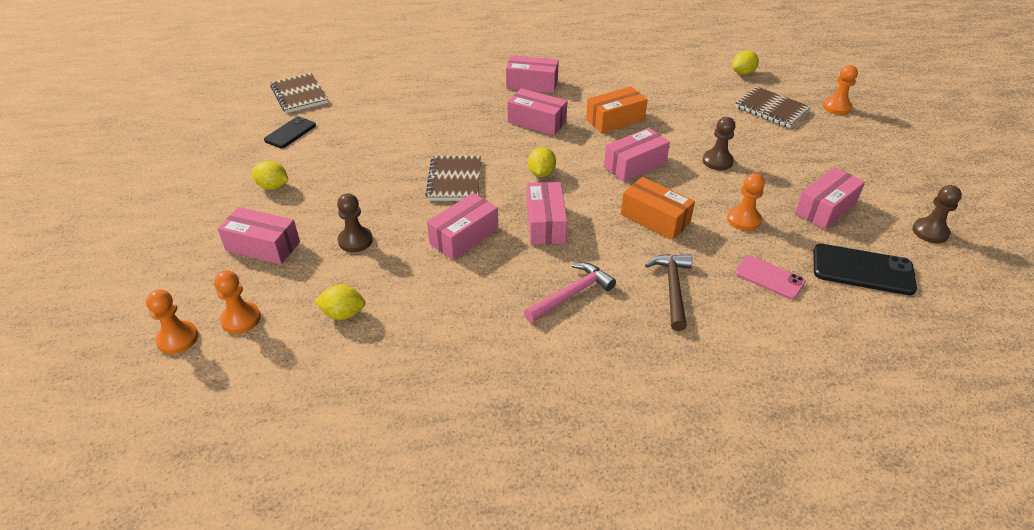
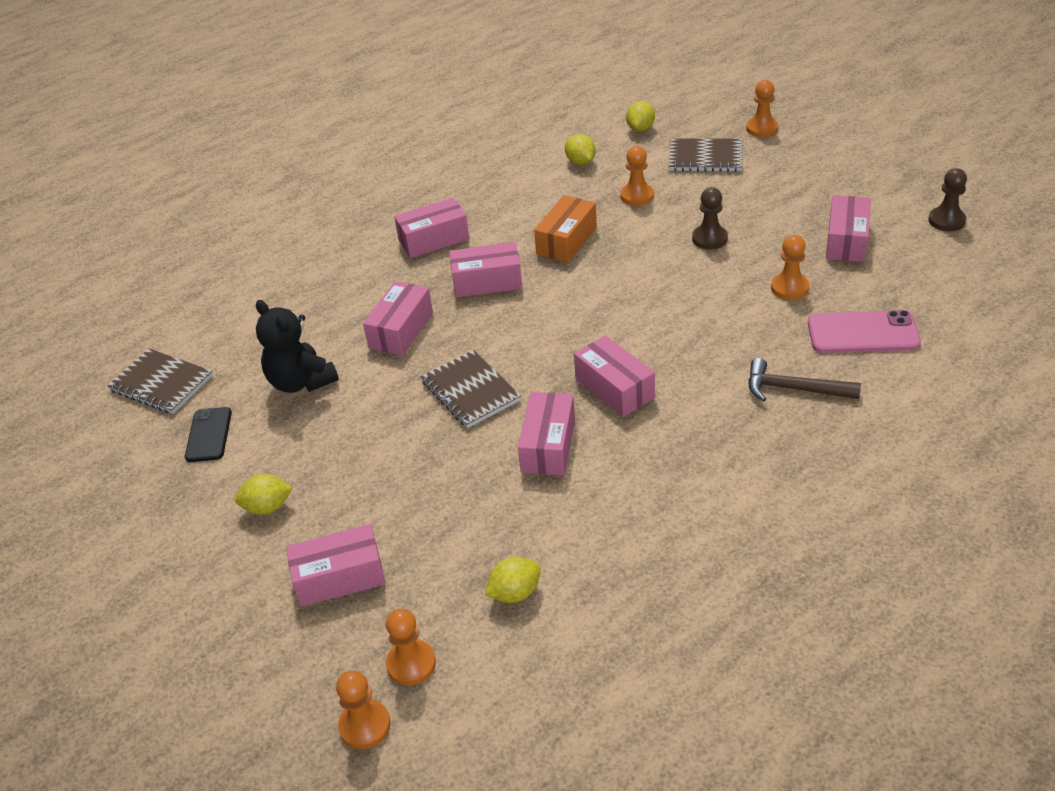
camera: 30 degrees left, 0 degrees up
brown pawn [337,193,373,252] -> none
pink hammer [524,262,616,323] -> none
yellow lemon [528,147,556,177] -> yellow lemon moved to [565,134,596,165]
pink box [604,128,670,182] -> pink box moved to [363,281,433,356]
orange box [621,177,695,240] -> none
brown hammer [645,254,692,331] -> brown hammer turned 45 degrees counterclockwise [748,358,861,402]
pink phone [735,255,806,300] -> pink phone [808,310,921,353], size x1.51
black phone [813,244,917,295] -> none
none -> black teddy bear [256,300,339,393]
none -> orange pawn [620,146,654,206]

